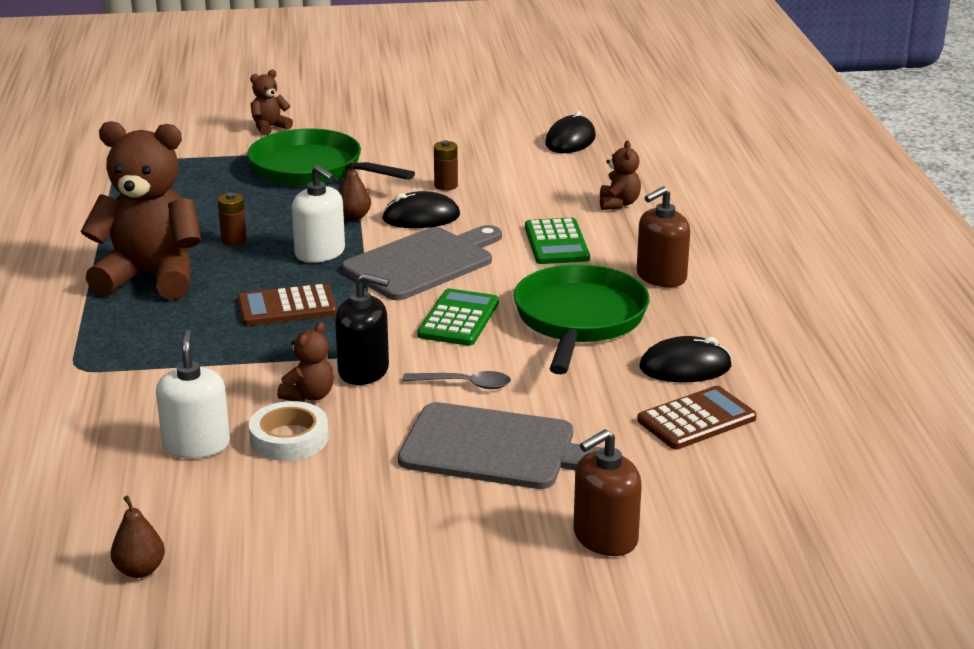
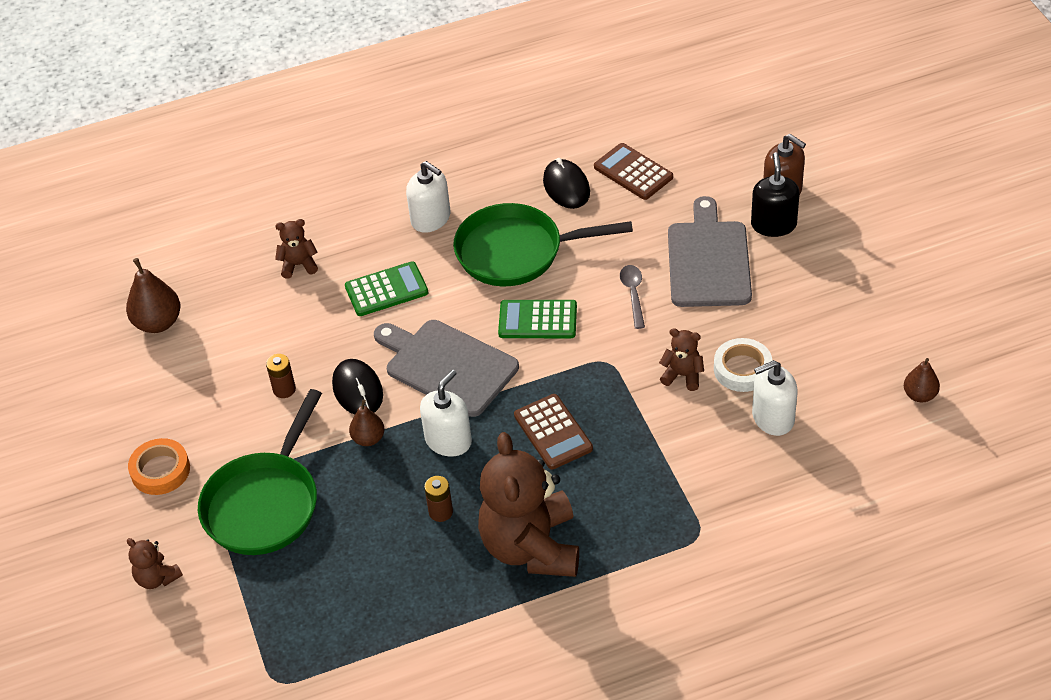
camera: 100 degrees left, 20 degrees up
black soap dispenser [335,273,389,385] -> black soap dispenser moved to [751,152,800,237]
black mouse [545,111,596,153] -> brown pear [126,258,180,333]
brown soap dispenser [637,187,690,287] -> white soap dispenser [406,161,450,233]
none -> orange tape [128,438,190,495]

